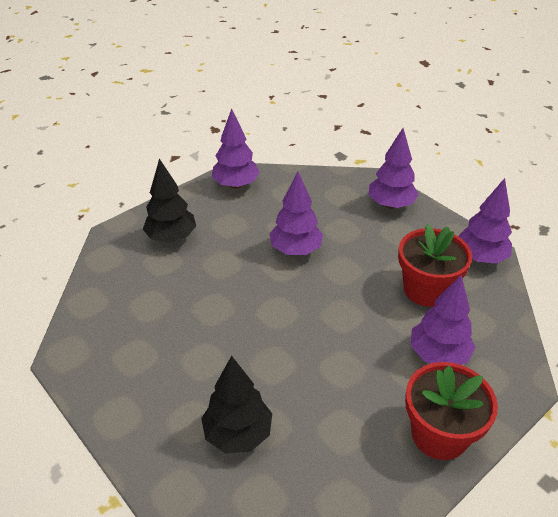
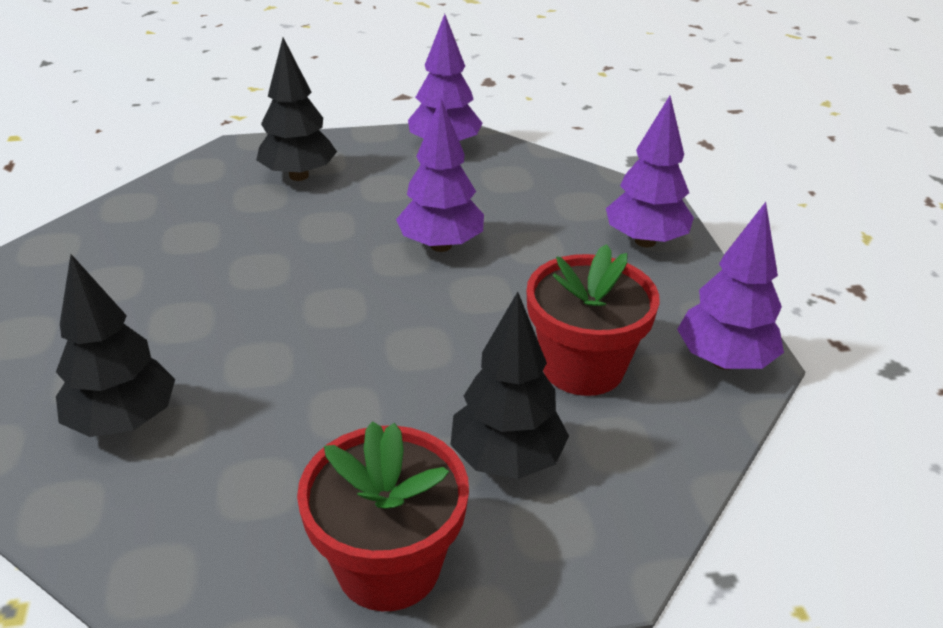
camera: 30 degrees right, 5 degrees down
purple tree [411,275,476,365] -> black tree [451,292,569,479]

